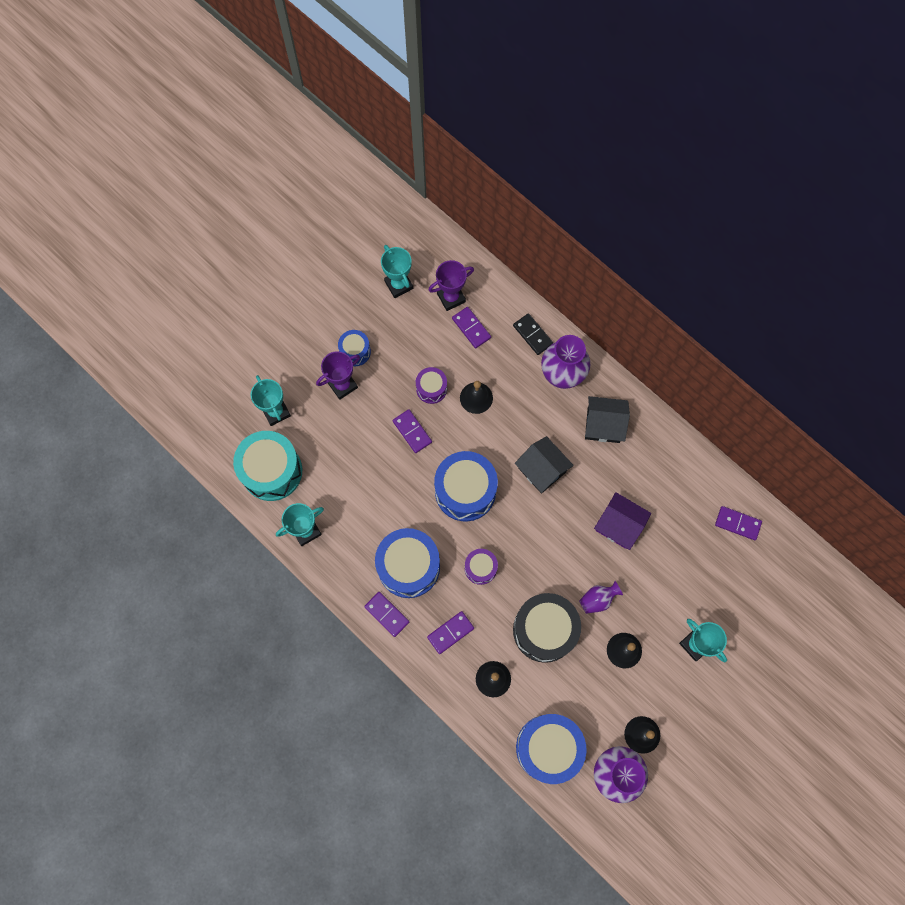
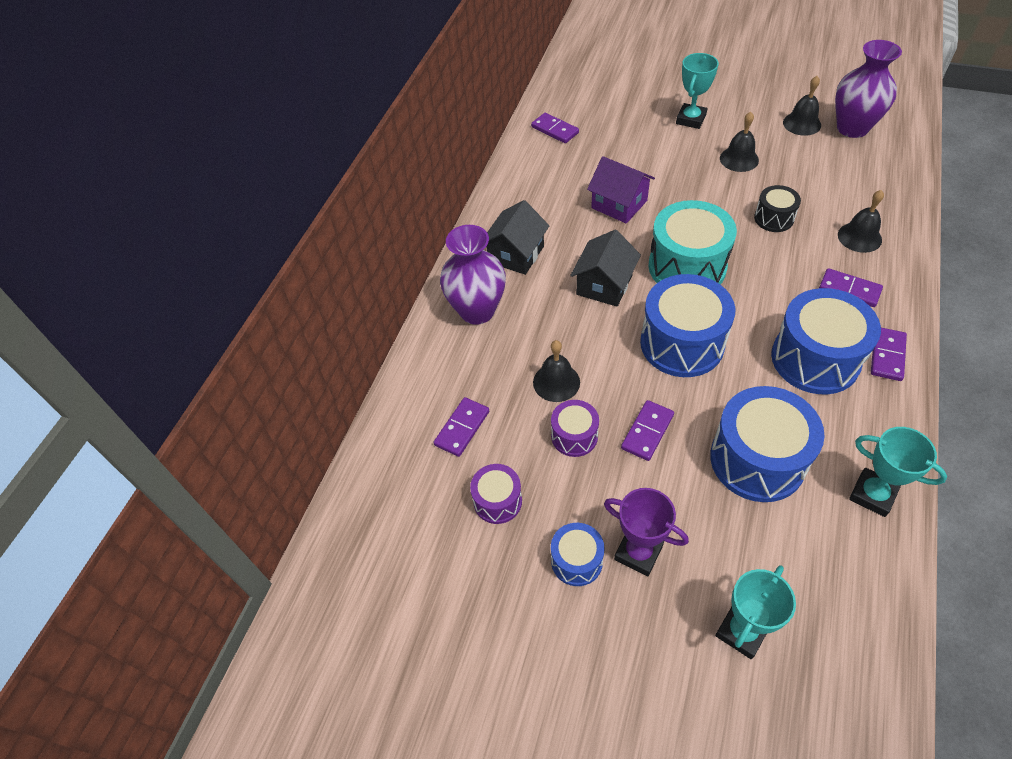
camera: 110 degrees left, 20 degrees down
turquoise drum [233,431,302,501] -> turquoise drum moved to [648,200,737,284]
turquoise trophy [381,245,413,298] -> none
purple trophy [428,260,474,311] -> none
purple drum [465,549,498,585] -> purple drum moved to [470,464,522,524]
black domino [513,313,553,355] -> none
black drum [513,593,581,663] -> black drum [754,185,801,232], size x0.52
blue drum [516,714,586,784] -> blue drum moved to [710,386,825,502]
purple vase [579,581,623,614] -> none
black house [585,396,630,443] -> black house turned 45 degrees clockwise [486,200,549,275]
purple house [594,492,651,550] -> purple house turned 60 degrees counterclockwise [587,156,655,224]
purple domino [715,506,762,540] -> purple domino turned 45 degrees counterclockwise [531,113,579,143]

